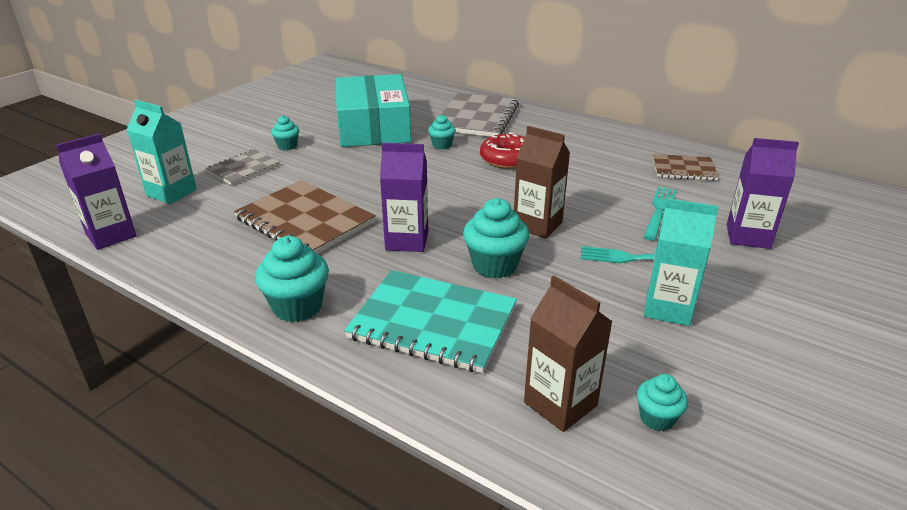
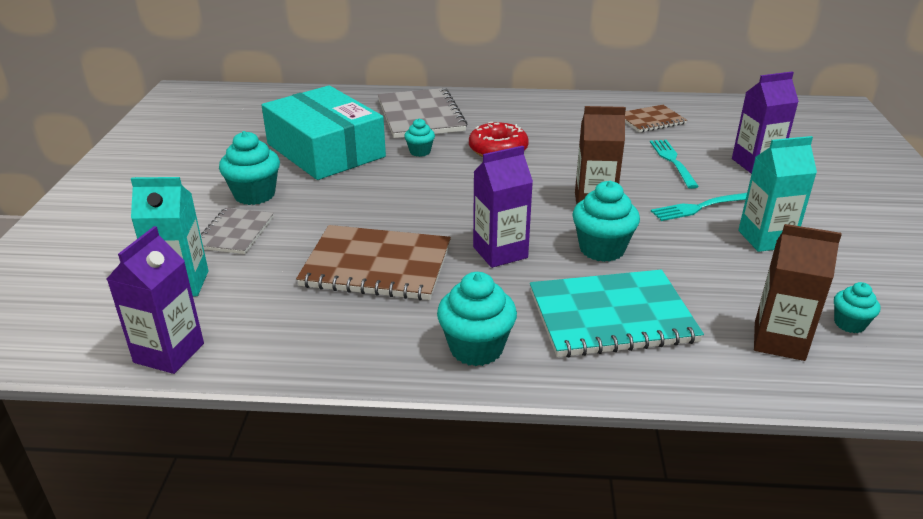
camera: 30 degrees left, 0 degrees up
turquoise cupcake [271,116,299,150] -> turquoise cupcake [219,131,280,205], size x1.75

